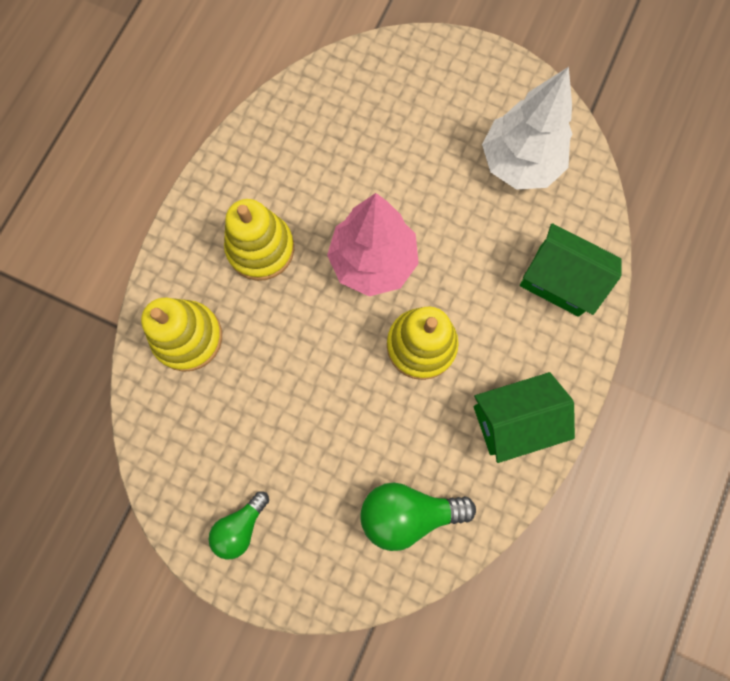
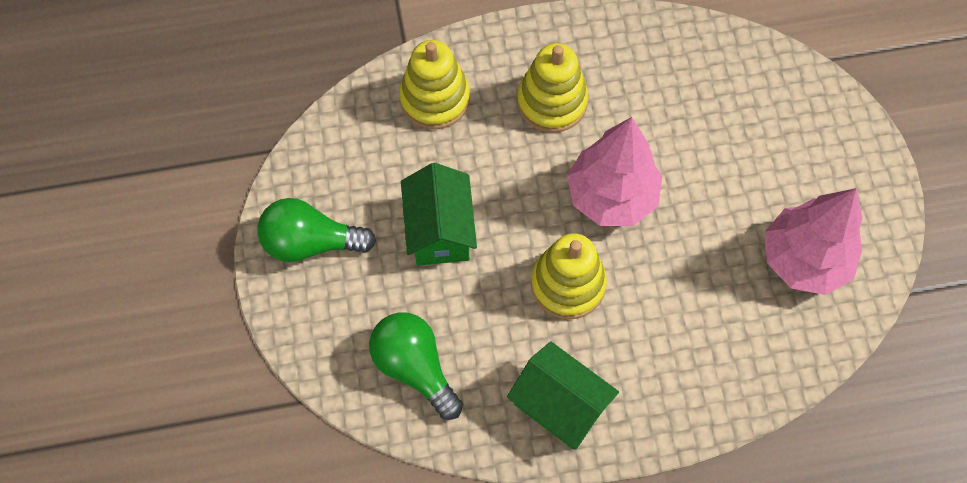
camera: 55 degrees right, 10 degrees down
green light bulb [208,491,269,560] -> green light bulb [258,198,376,262], size x1.57
white tree [482,67,573,190] -> pink tree [765,188,863,295]
green house [520,223,622,317] -> green house moved to [401,163,477,266]

